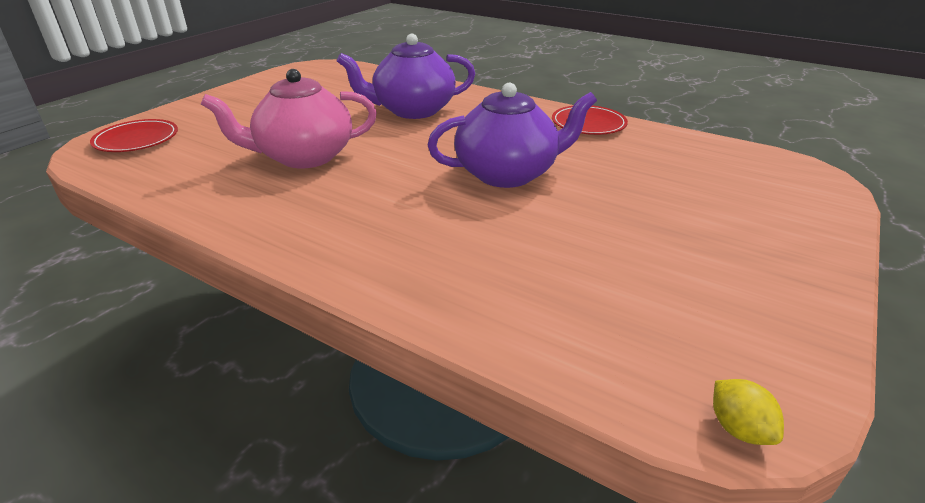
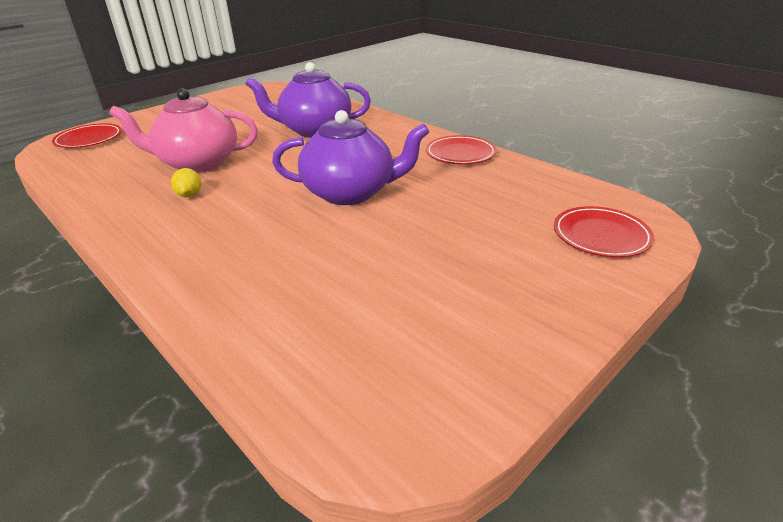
camera: 15 degrees right, 0 degrees up
yellow lemon [713,379,784,445] -> yellow lemon moved to [171,168,201,197]
none -> red plate [554,206,654,257]

